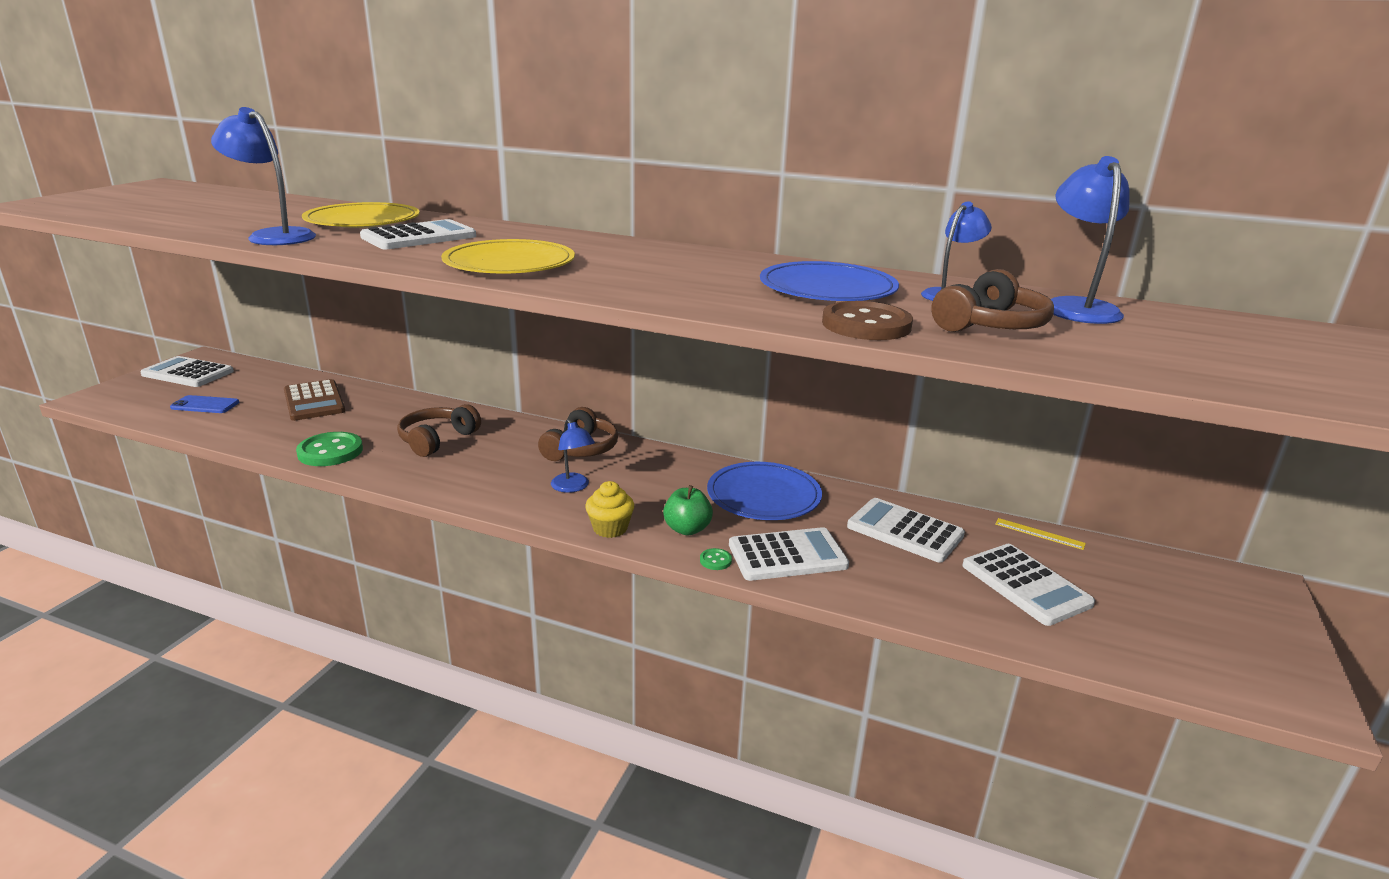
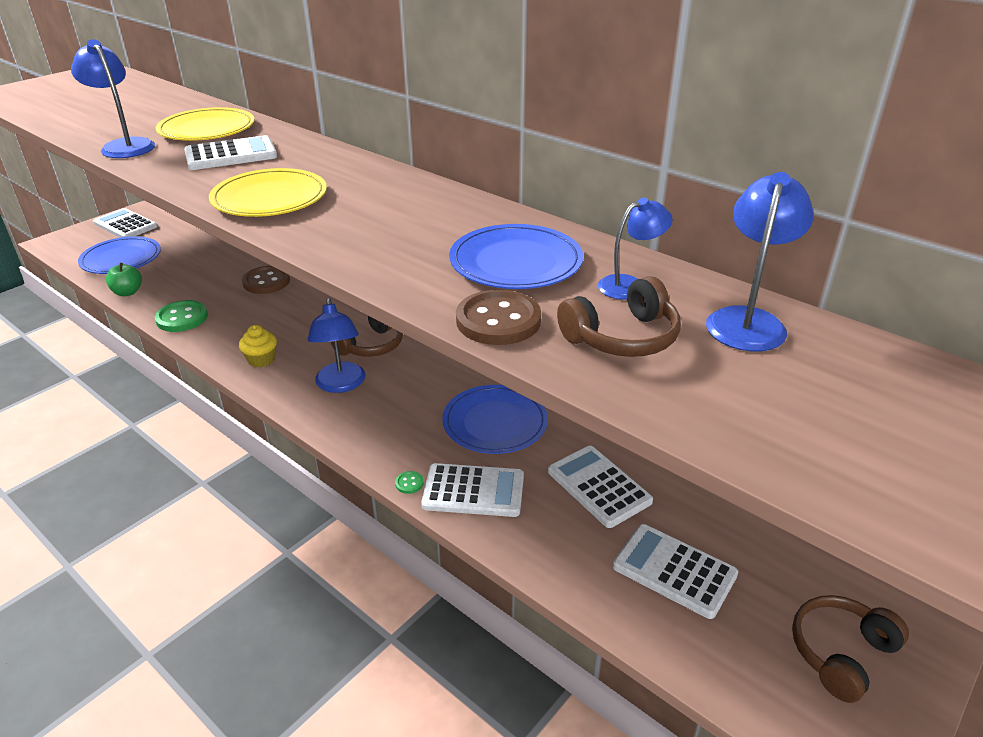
camera: 20 degrees right, 10 degrees up
blue phone [170,395,239,413] -> blue plate [78,236,161,274]
brown calculator [284,379,345,421] -> none
brown headphones [397,404,481,457] -> brown headphones moved to [792,595,909,703]
blue lamp [551,419,595,493] -> blue lamp [307,298,365,393], size x1.53
yellow cupcake [585,481,634,538] -> yellow cupcake moved to [239,325,277,367]
green apple [663,485,713,535] -> green apple moved to [106,263,142,296]
white calculator [962,544,1095,626] -> white calculator turned 135 degrees clockwise [613,524,738,619]
yellow ruler [995,518,1086,550] -> none
none -> brown button [242,266,290,294]

